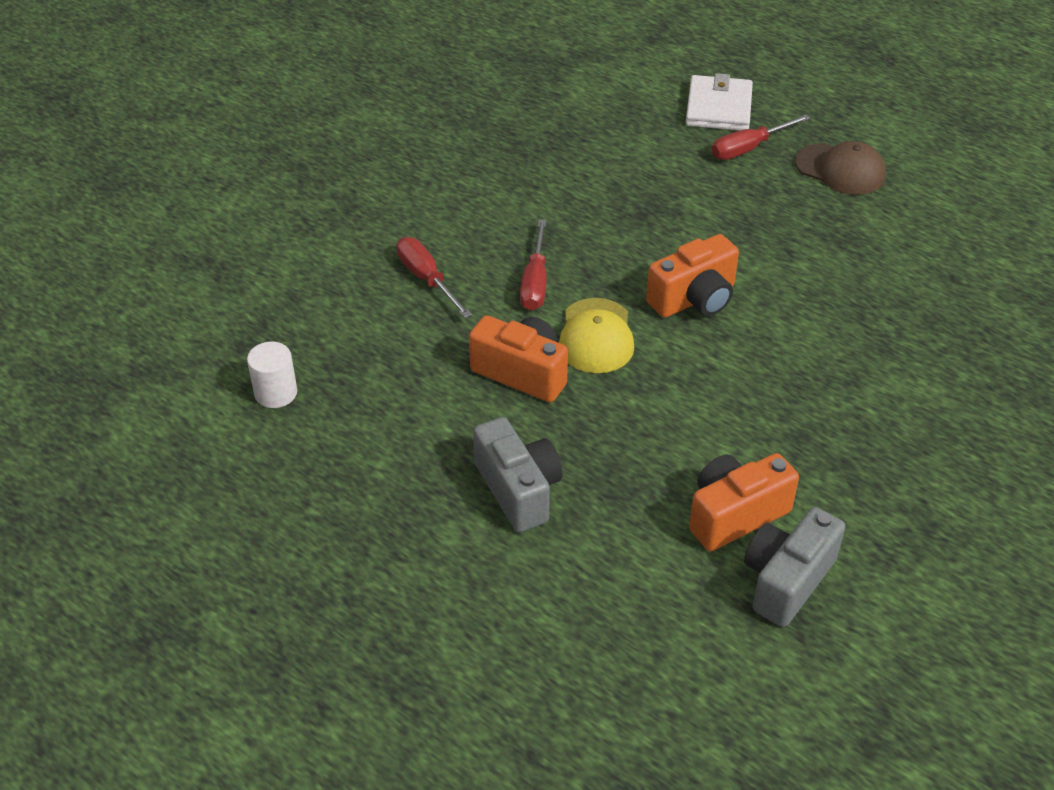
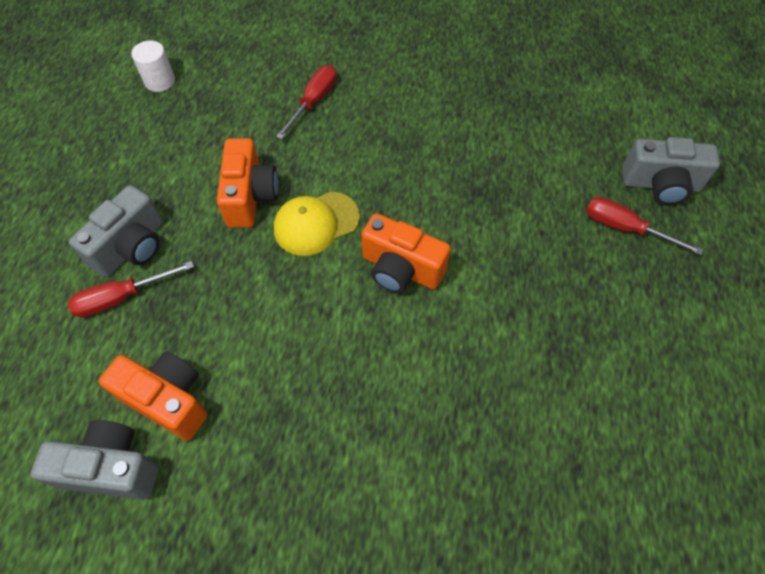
camera: 60 degrees right, 15 degrees up
red screwdriver [520,219,547,310] -> red screwdriver moved to [68,261,194,318]
white wallet [686,73,753,131] -> grey camera [622,137,720,205]
brown cap [795,141,886,195] -> none

